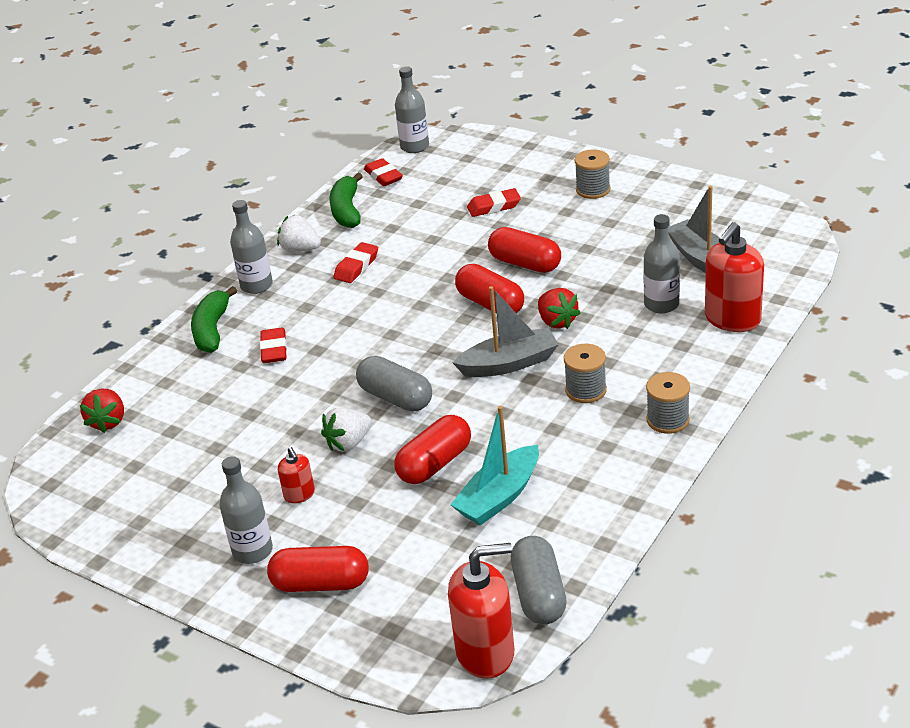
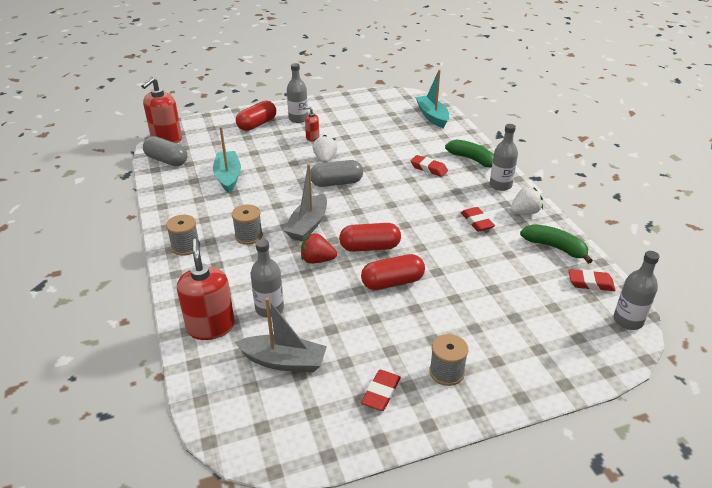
camera: 125 degrees right, 0 degrees up
red strawberry [80,389,124,433] -> turquoise boat [415,69,449,128]
red capsule [394,415,471,484] -> none
red eraser [467,188,521,217] -> red eraser moved to [361,370,401,411]

